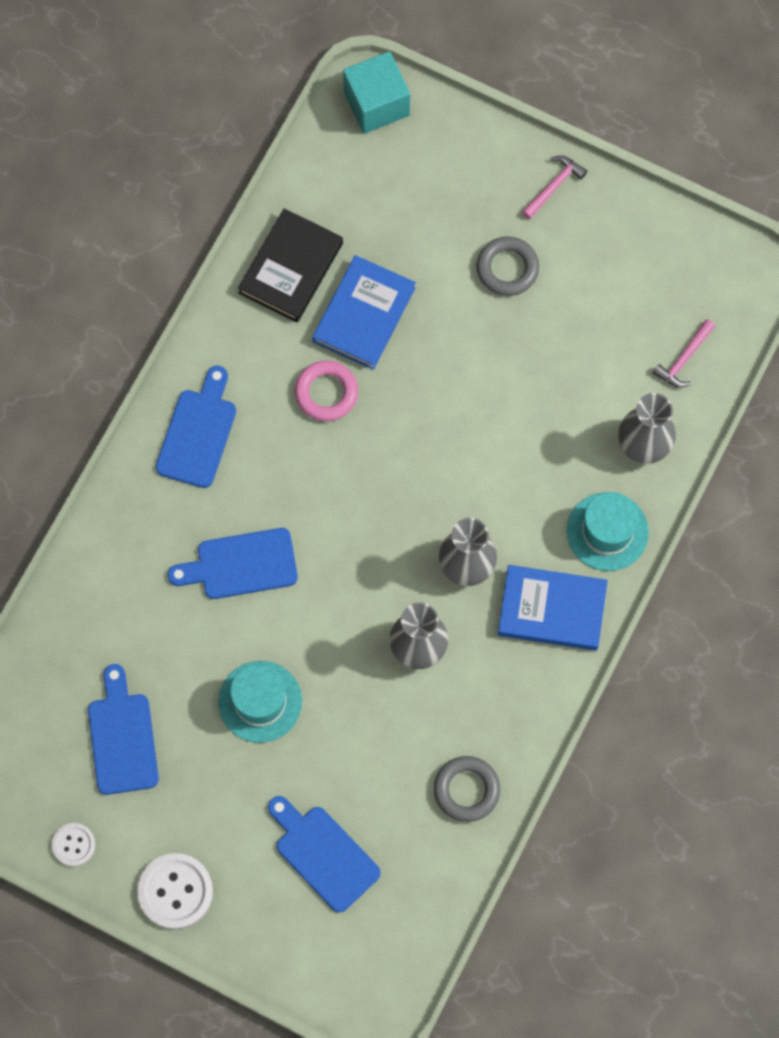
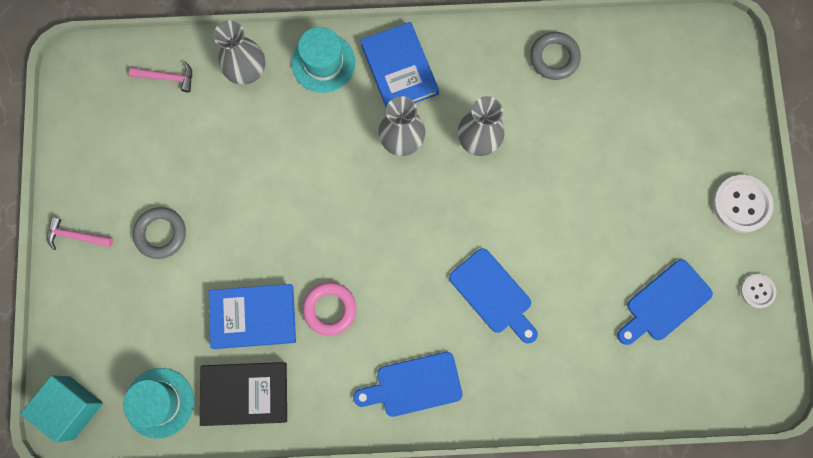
camera: 120 degrees left, 5 degrees up
turquoise hat [218,661,302,743] -> turquoise hat moved to [123,368,194,439]
blue cutting board [268,796,381,913] -> none

